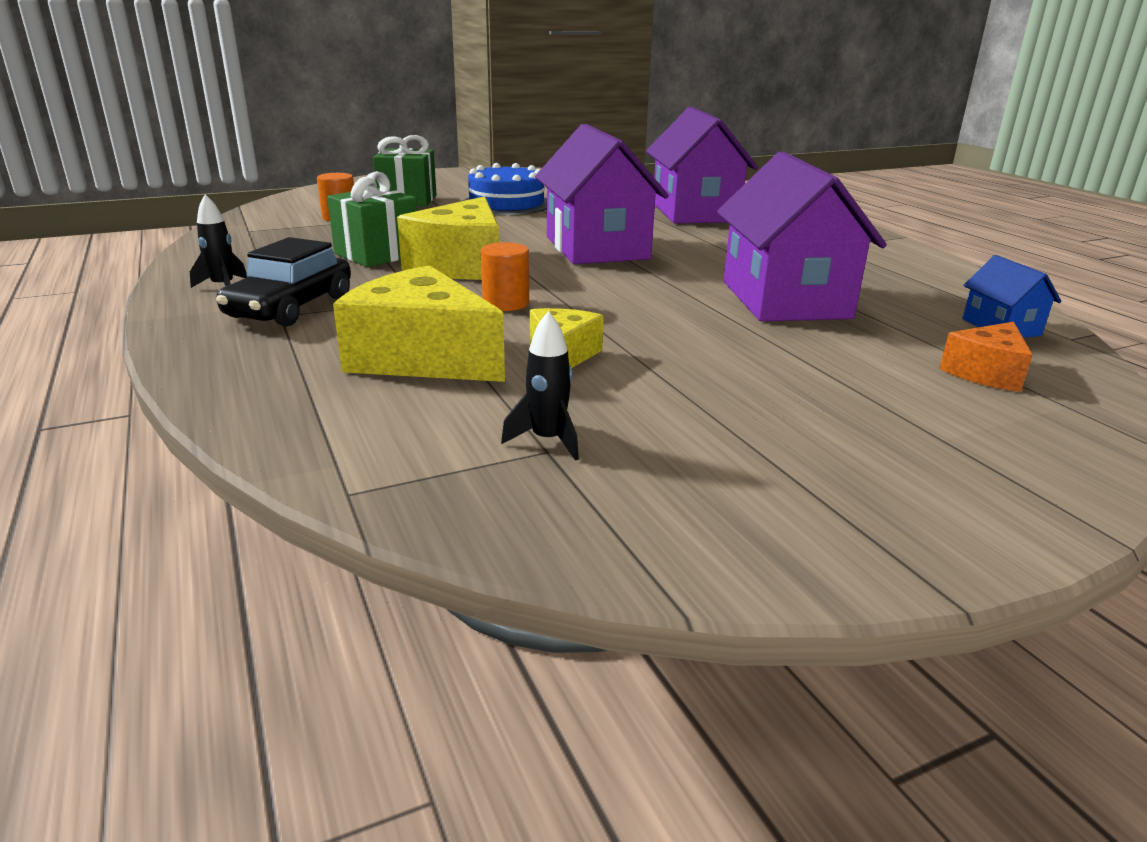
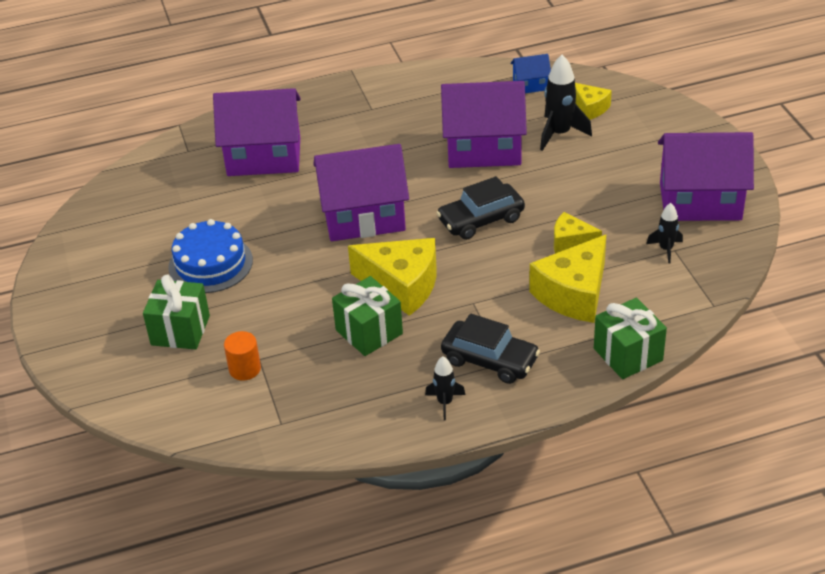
camera: 80 degrees left, 15 degrees up
orange cylinder [481,242,529,311] -> none
orange cheese [939,322,1033,392] -> yellow cheese [575,83,612,120]
none -> black car [437,176,525,240]
none -> black rocket [540,55,592,151]
none -> green gift [594,298,667,379]
none -> purple house [658,132,754,221]

